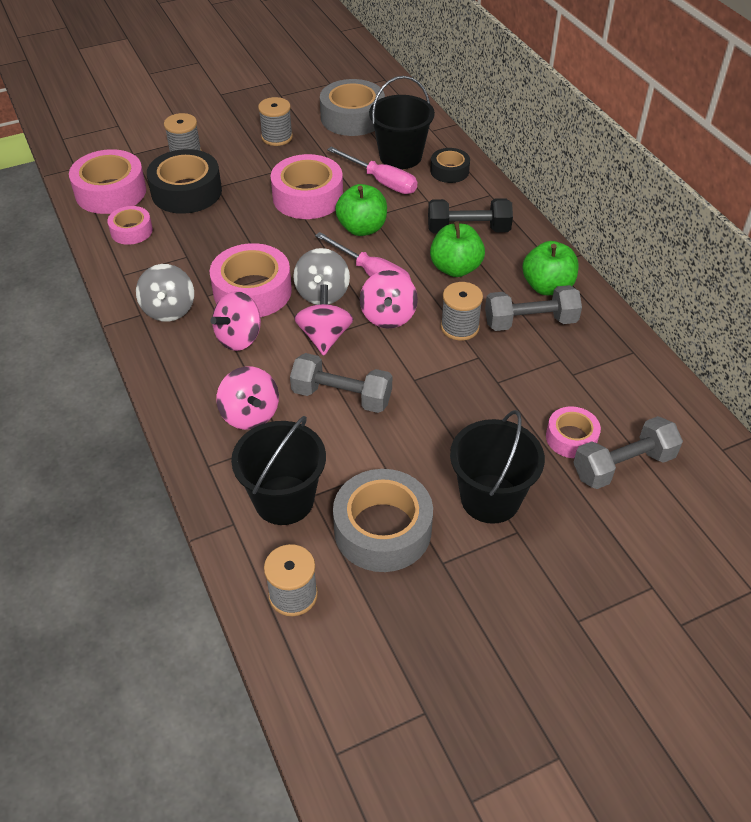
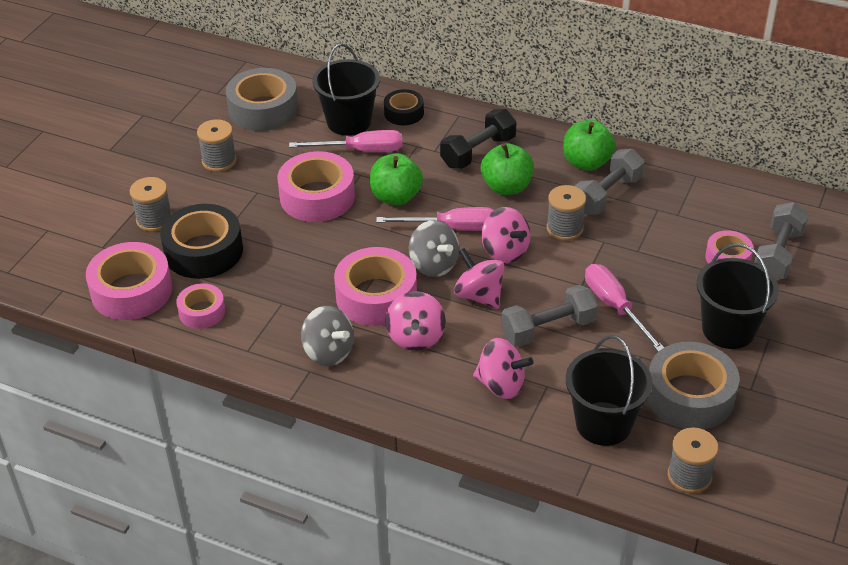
camera: 40 degrees left, 5 degrees down
none -> pink screwdriver [585,264,664,352]

